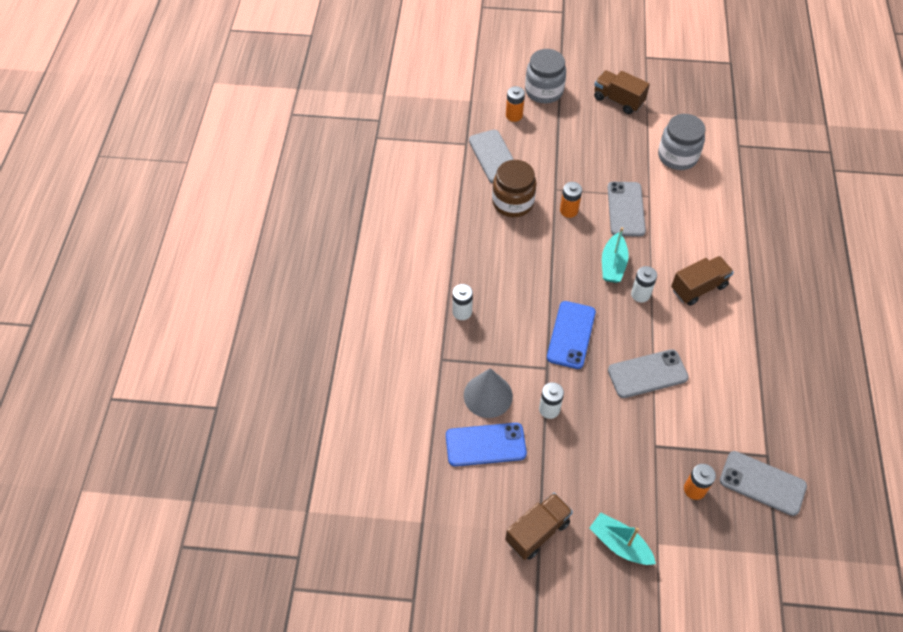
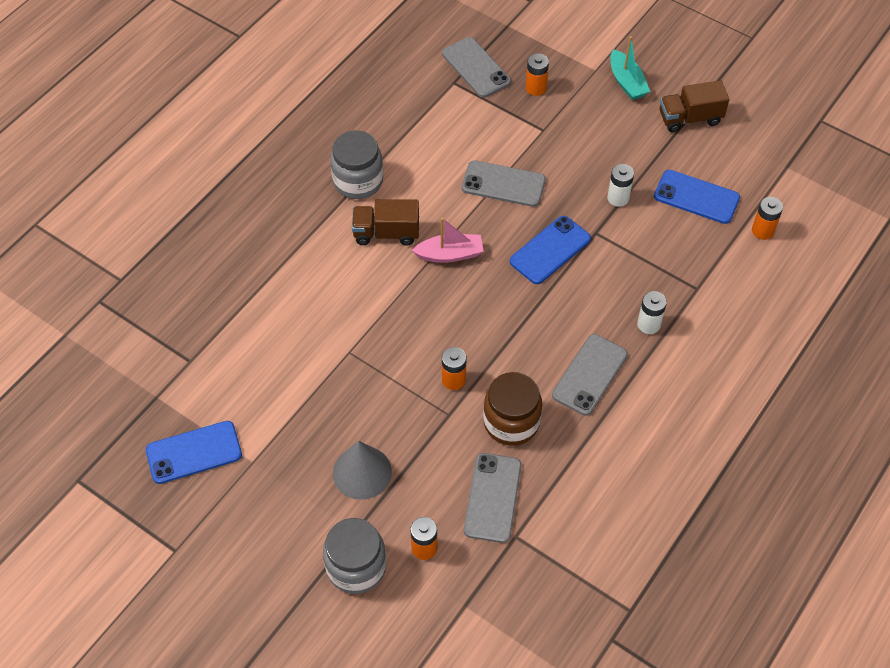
camera: 150 degrees left, 0 degrees up
grey cone [464,368,513,418] -> grey cone moved to [333,441,392,500]
brown truck [594,70,650,114] -> none
turquoise boat [602,227,629,283] -> none
grey phone [608,182,646,237] -> grey phone moved to [552,334,628,416]
white battery [631,266,657,302] -> pink boat [411,217,484,263]
grey jar [658,114,705,170] -> grey jar moved to [330,130,383,199]
none -> blue phone [146,421,242,484]
none -> orange battery [752,197,783,240]

